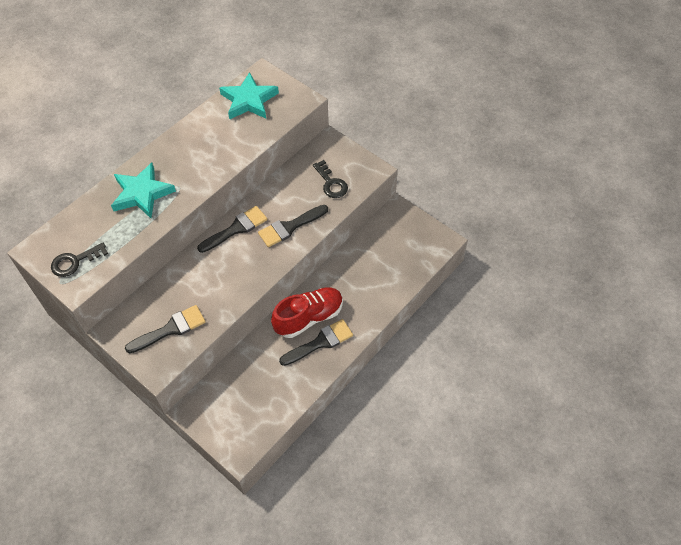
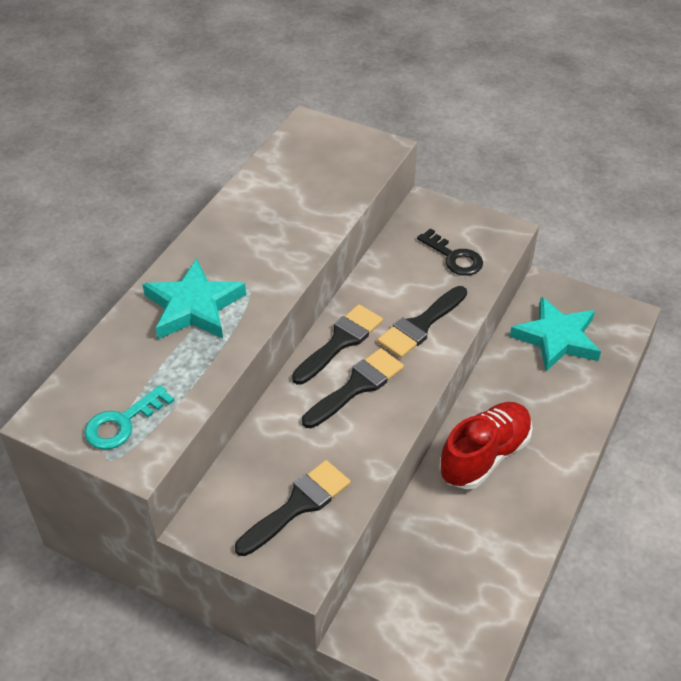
camera: 15 degrees left, 10 degrees down
black key [51,242,108,277] -> turquoise key [84,385,174,450]
turquoise star [219,72,279,120] -> turquoise star moved to [510,296,601,371]
black brush [279,319,353,366] -> black brush moved to [302,348,404,428]

